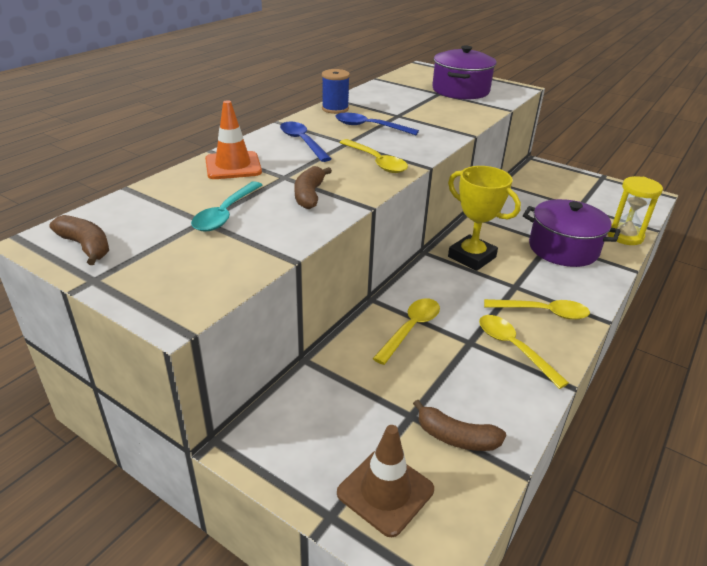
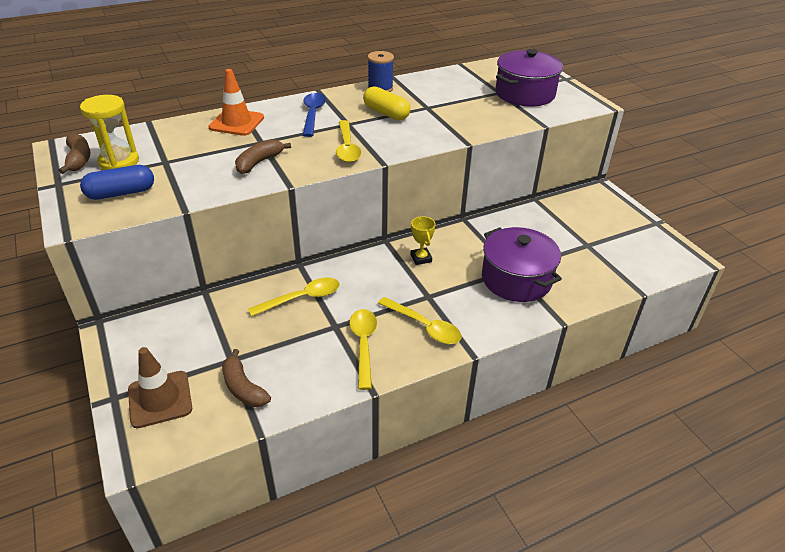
camera: 30 degrees right, 5 degrees up
turquoise spoon [191,181,262,232] -> none
blue spoon [335,113,419,135] -> yellow capsule [363,86,410,120]
yellow trophy [448,166,521,271] -> yellow trophy [411,216,435,265], size x0.51
yellow hourglass [607,176,663,245] -> yellow hourglass moved to [80,95,139,170]
none -> blue capsule [80,165,154,200]

